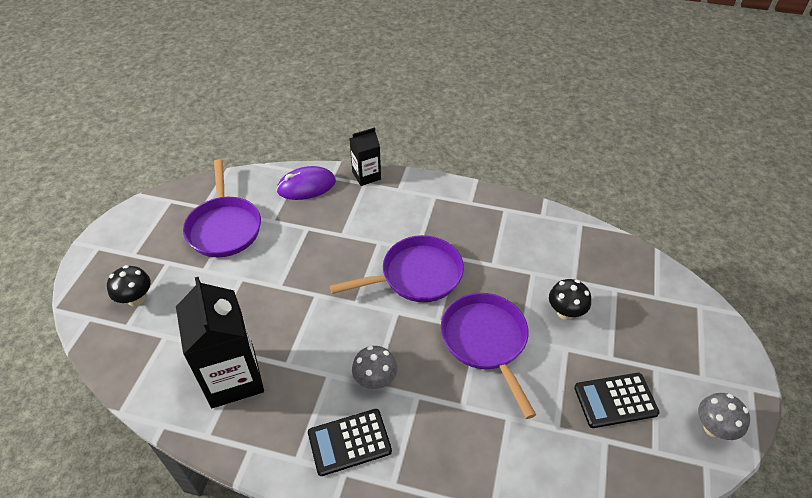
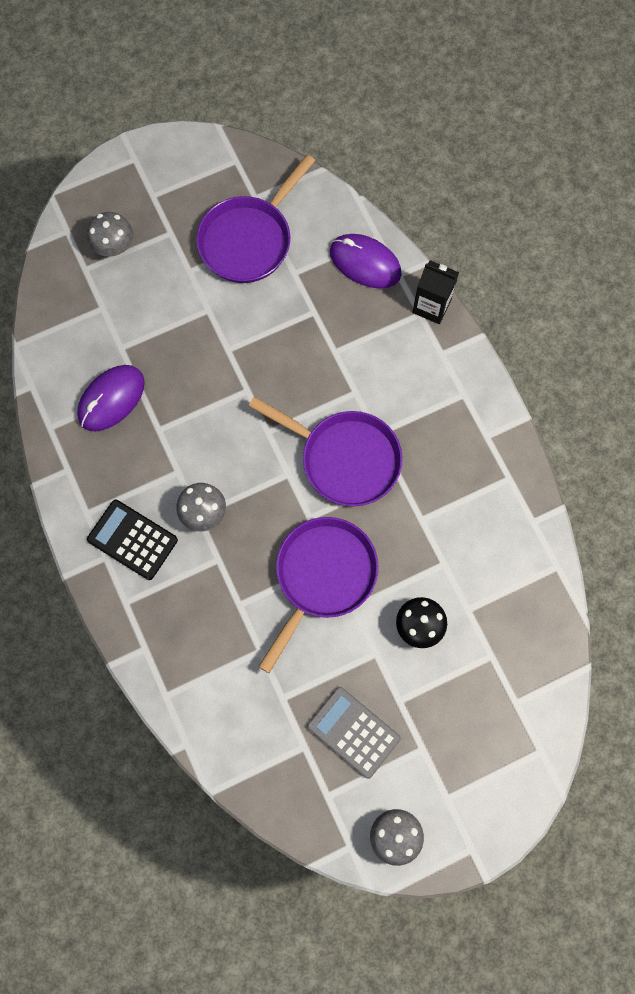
camera: 50 degrees right, 25 degrees up
black mushroom [107,265,151,306] -> grey mushroom [87,212,133,257]
black carton [176,277,264,408] -> purple mouse [77,365,145,431]
black calculator [574,373,660,428] -> grey calculator [307,687,401,779]

